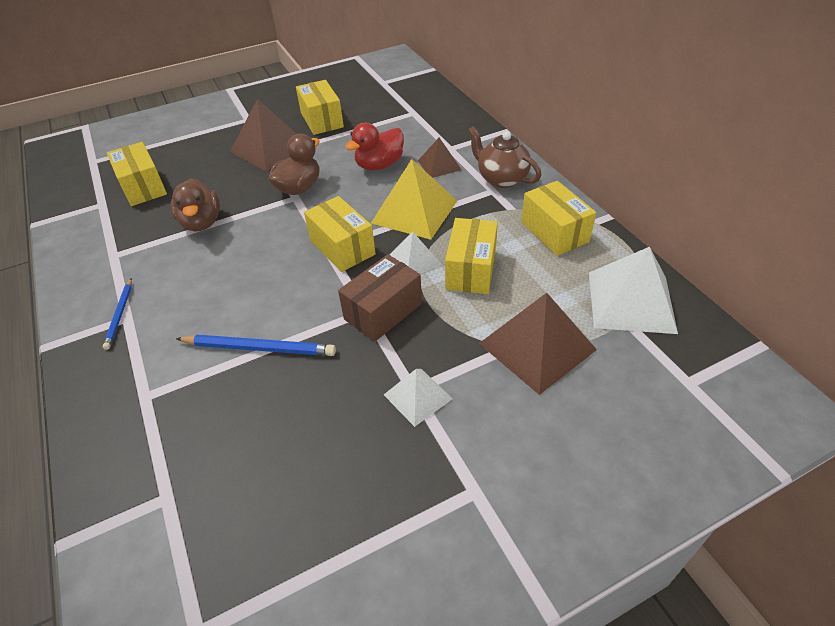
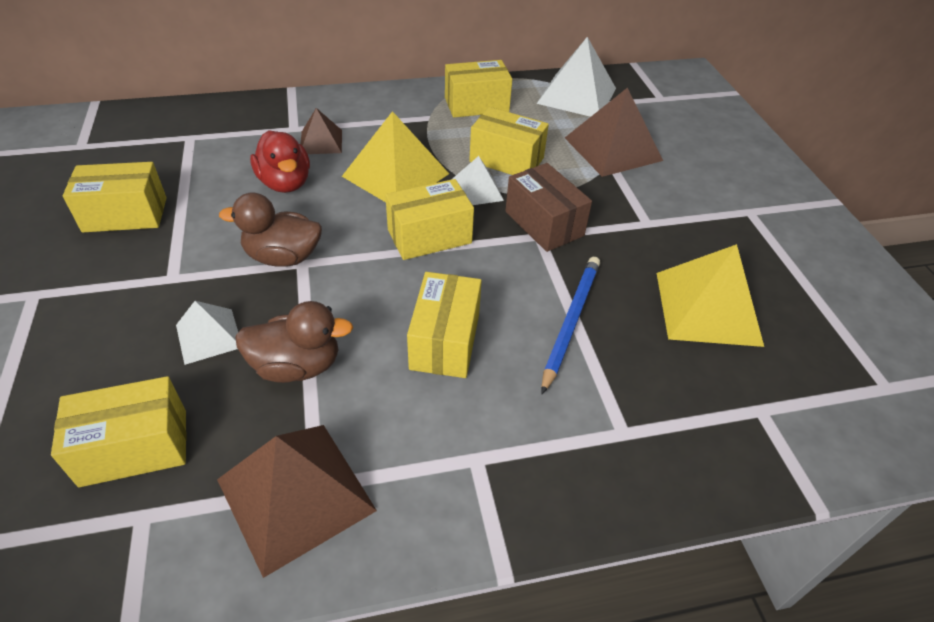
camera: 80 degrees left, 0 degrees up
blue pencil [102,278,132,350] -> none
brown pyramid [230,99,296,171] -> brown pyramid moved to [217,425,377,578]
brown duck [269,134,320,195] -> brown duck turned 45 degrees counterclockwise [219,193,322,267]
white pyramid [384,369,453,427] -> white pyramid moved to [176,301,238,365]
brown teapot [468,126,541,188] -> none
none -> yellow box [407,272,482,378]
none -> yellow pyramid [657,244,764,347]

